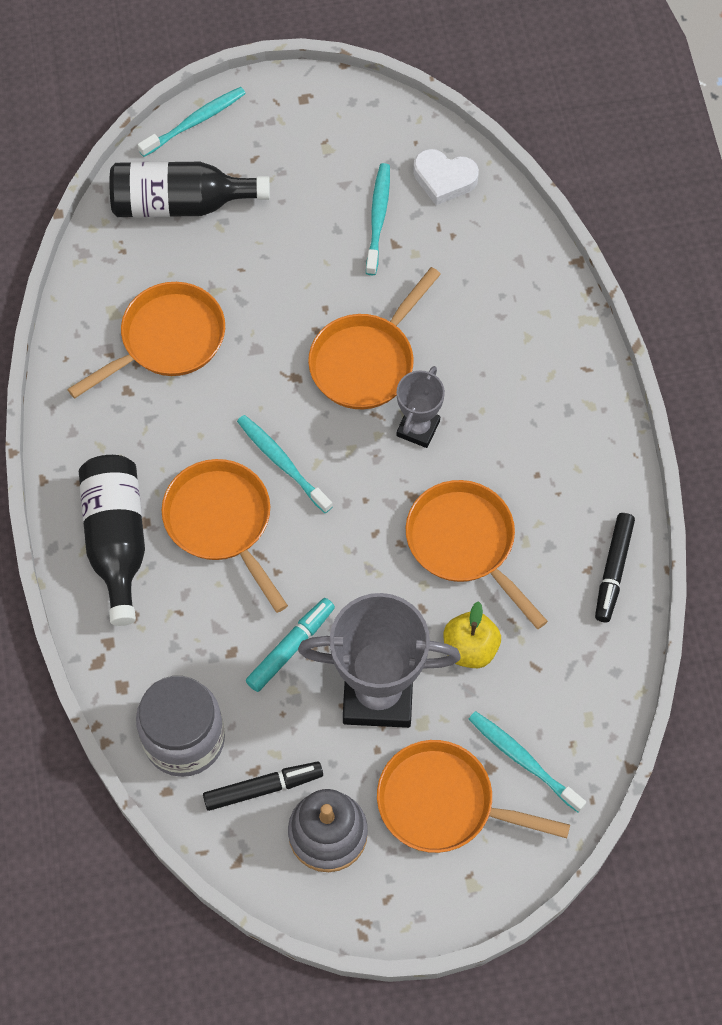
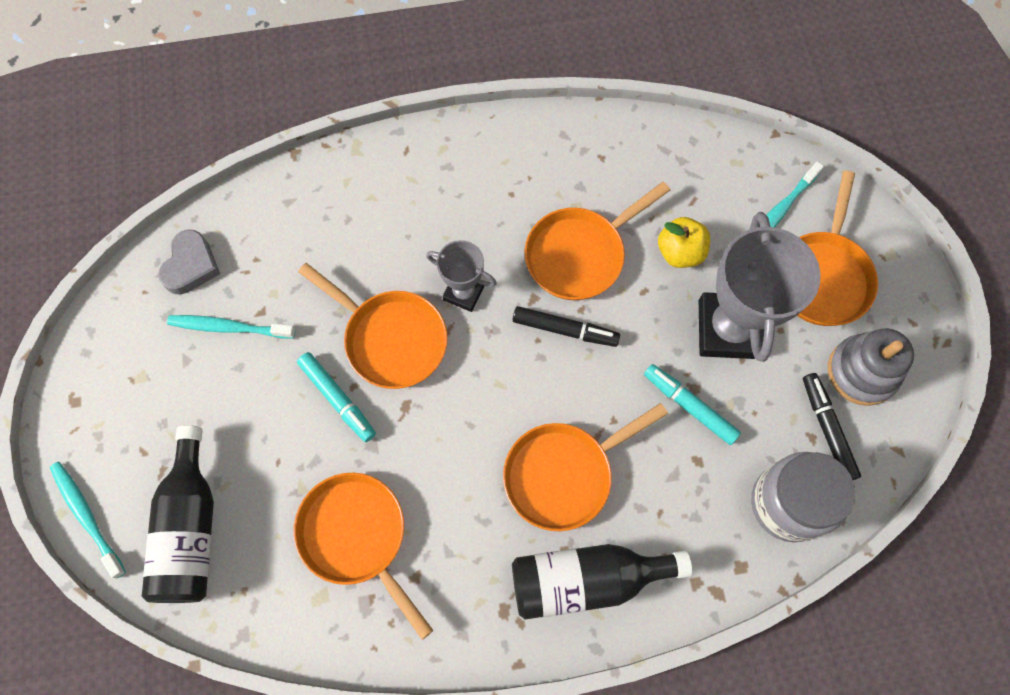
camera: 90 degrees left, 5 degrees up
turquoise toothbrush [237,415,333,513] -> none
white heart [413,149,479,205] -> grey heart [158,229,220,295]
black marker [595,513,635,622] -> black marker moved to [513,306,620,347]
none -> turquoise marker [297,352,376,442]

